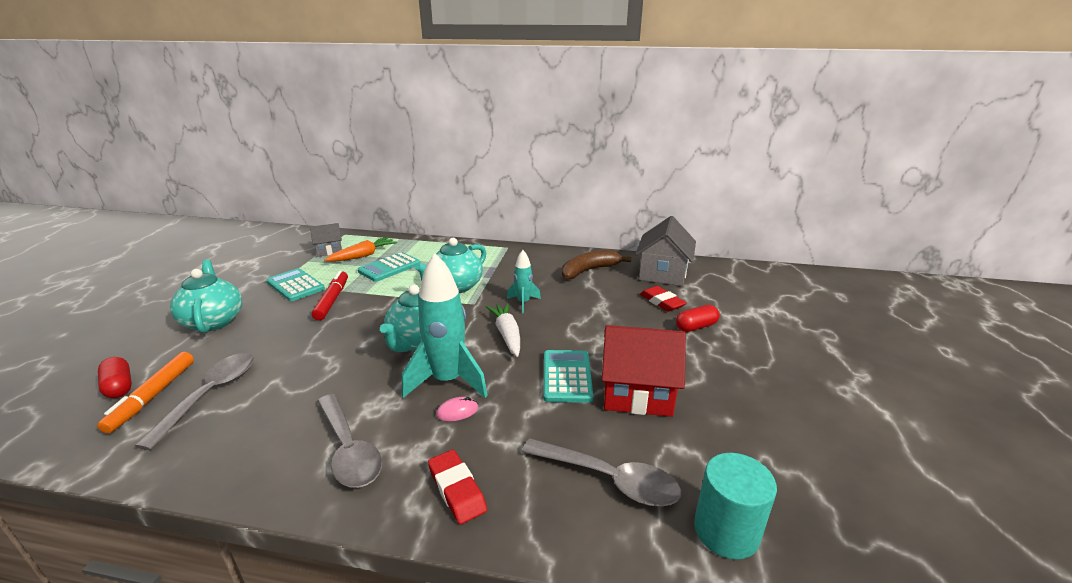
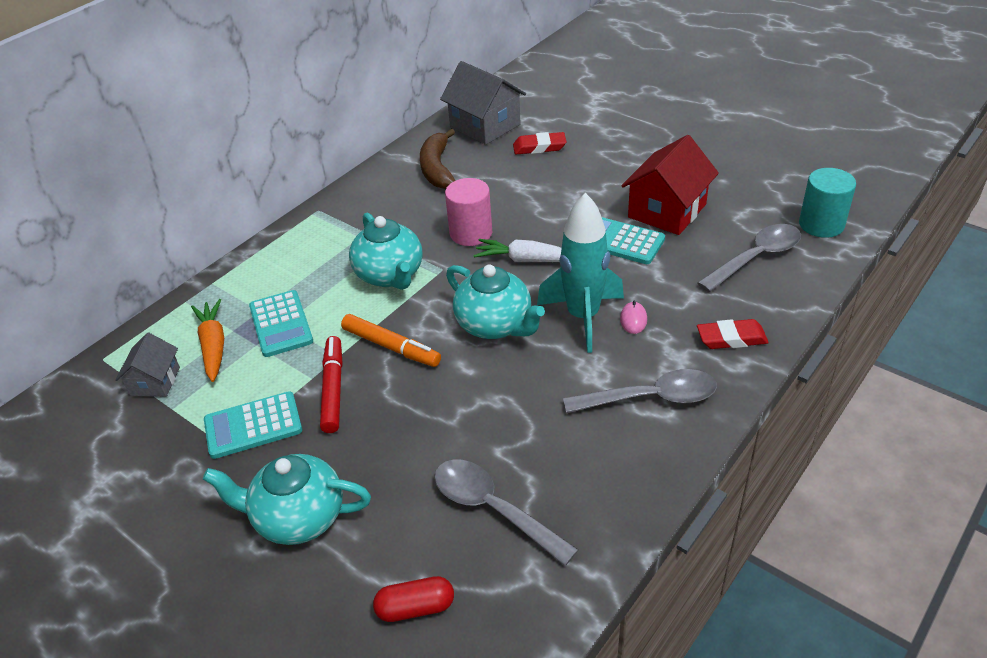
camera: 60 degrees left, 15 degrees up
orange marker [97,352,194,434] -> orange marker moved to [341,314,441,367]
red marker [312,270,348,321] -> red marker turned 60 degrees clockwise [320,336,343,433]
turquoise rocket [507,250,541,313] -> pink cylinder [445,178,492,246]
red capsule [676,305,720,332] -> none

